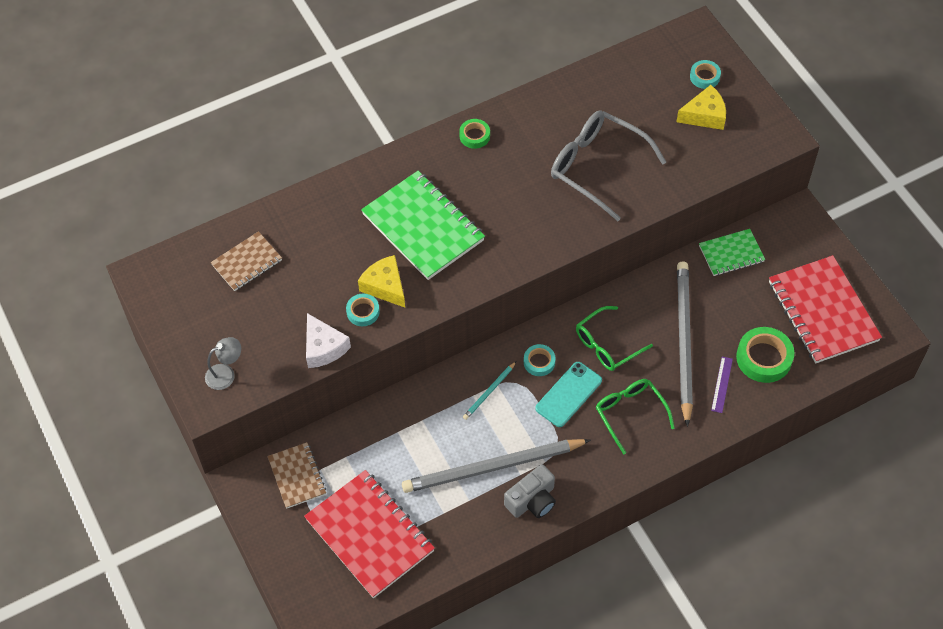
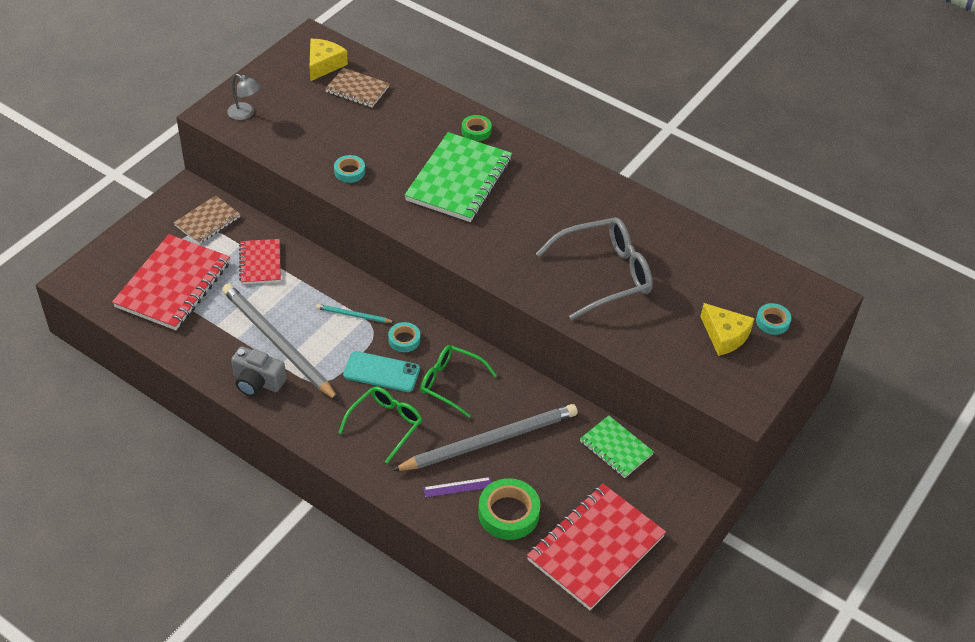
camera: 60 degrees right, 10 degrees down
white cheese [306,313,351,368] -> none
yellow cheese [358,255,405,307] -> yellow cheese moved to [309,39,348,81]
green tape [459,119,490,149] -> green tape moved to [462,115,492,141]
grey glasses [551,110,666,221] -> grey glasses turned 60 degrees clockwise [536,217,653,320]
none -> red notebook [239,239,281,284]

